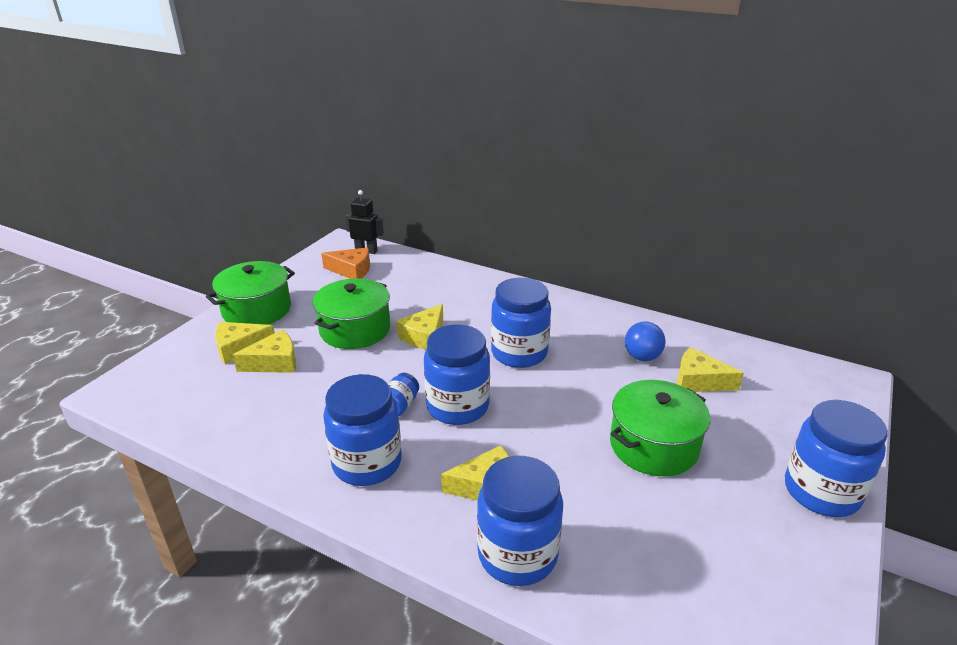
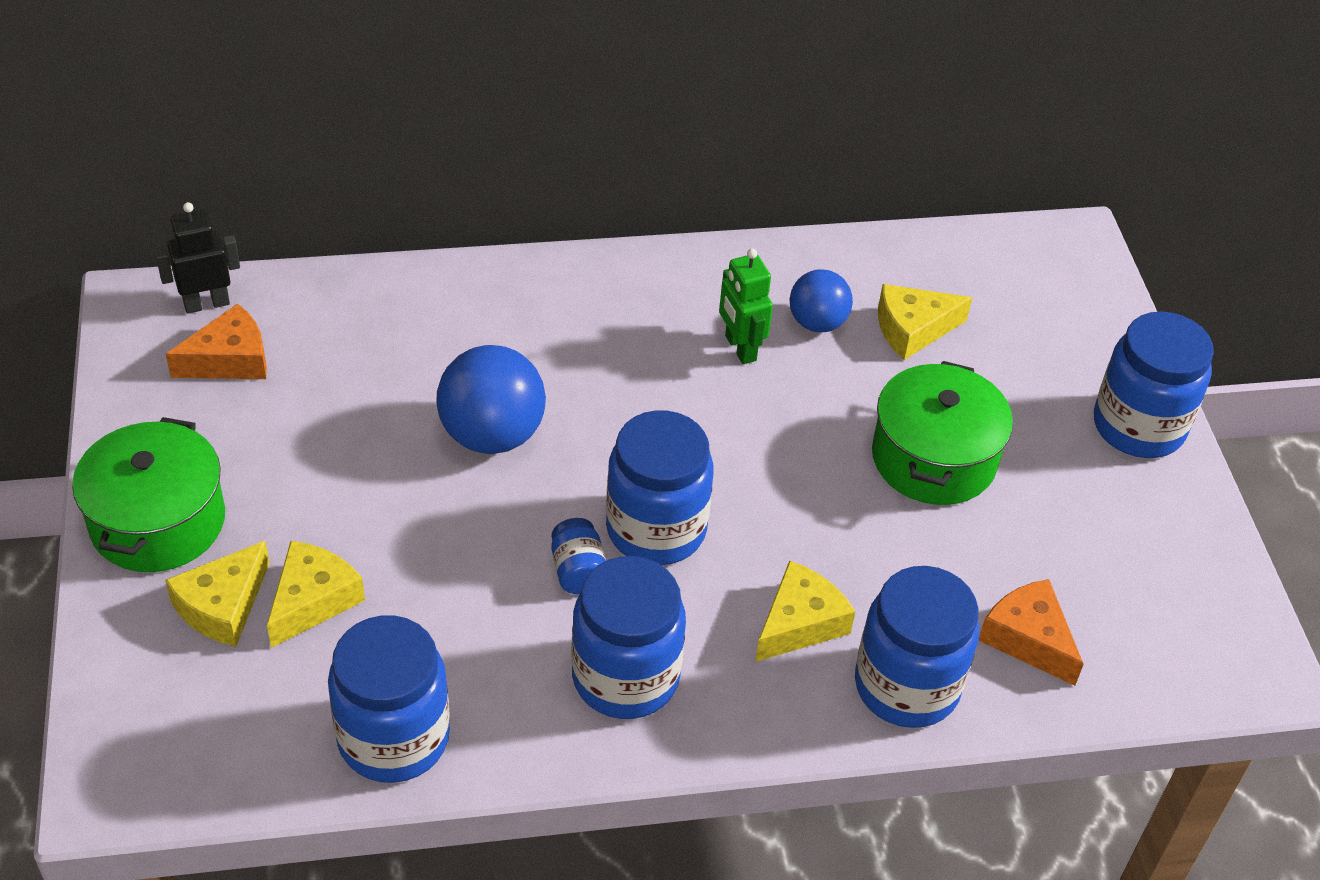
camera: 40 degrees left, 15 degrees up
green pot [313,278,390,349] -> none
yellow cheese [397,304,443,349] -> blue ball [436,345,546,454]
blue jar [491,278,551,368] -> blue jar moved to [328,615,450,783]
none -> green robot [719,249,773,364]
none -> orange cheese [979,579,1084,686]

